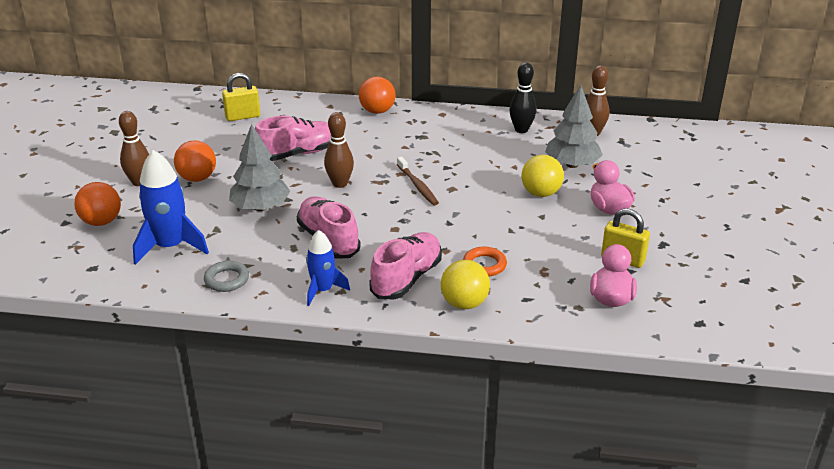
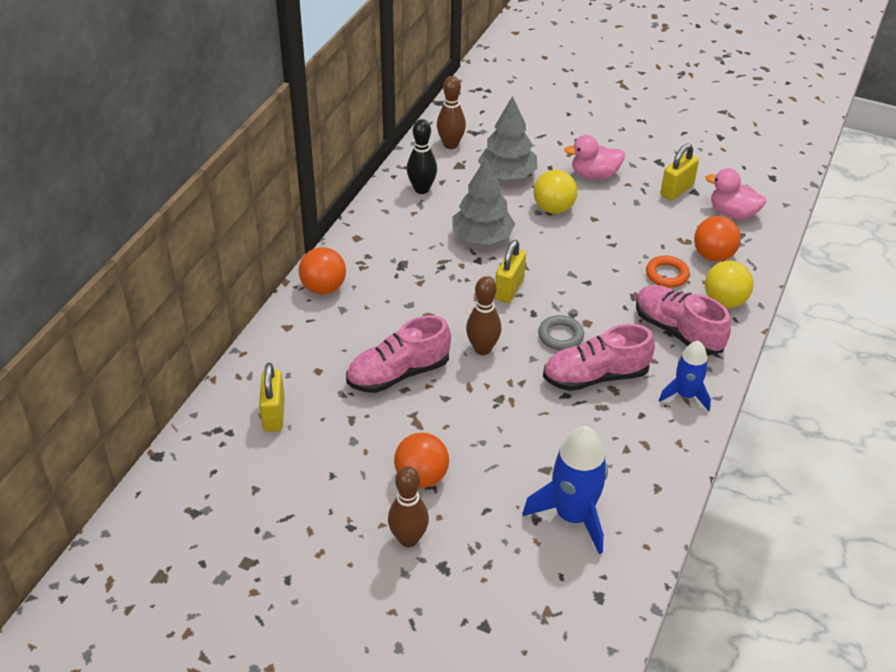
camera: 75 degrees left, 10 degrees up
orange ball [74,182,121,226] -> orange ball moved to [694,216,741,262]
grey ring [204,261,249,292] -> grey ring moved to [538,315,584,350]
grey tree [229,124,290,211] -> grey tree moved to [453,158,515,245]
pink shoe [255,116,331,161] -> pink shoe turned 105 degrees counterclockwise [346,315,451,393]
brown toothbrush [397,157,439,205] -> yellow padlock [495,240,526,303]

